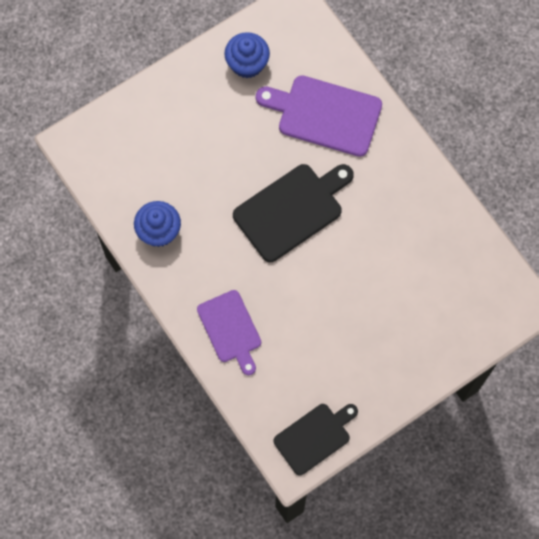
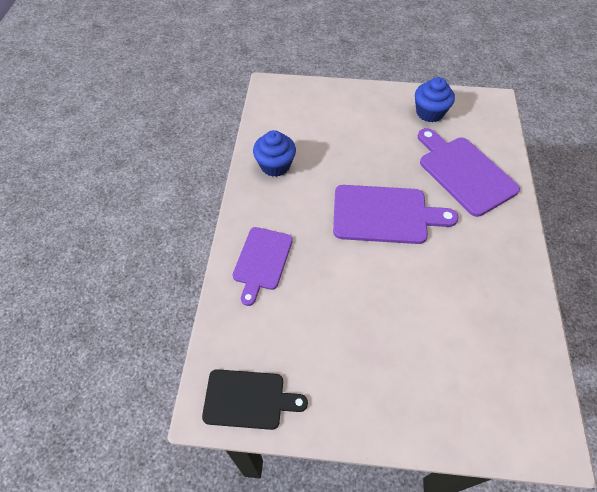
camera: 40 degrees right, 15 degrees down
black cutting board [233,164,354,262] -> purple cutting board [333,185,458,244]

